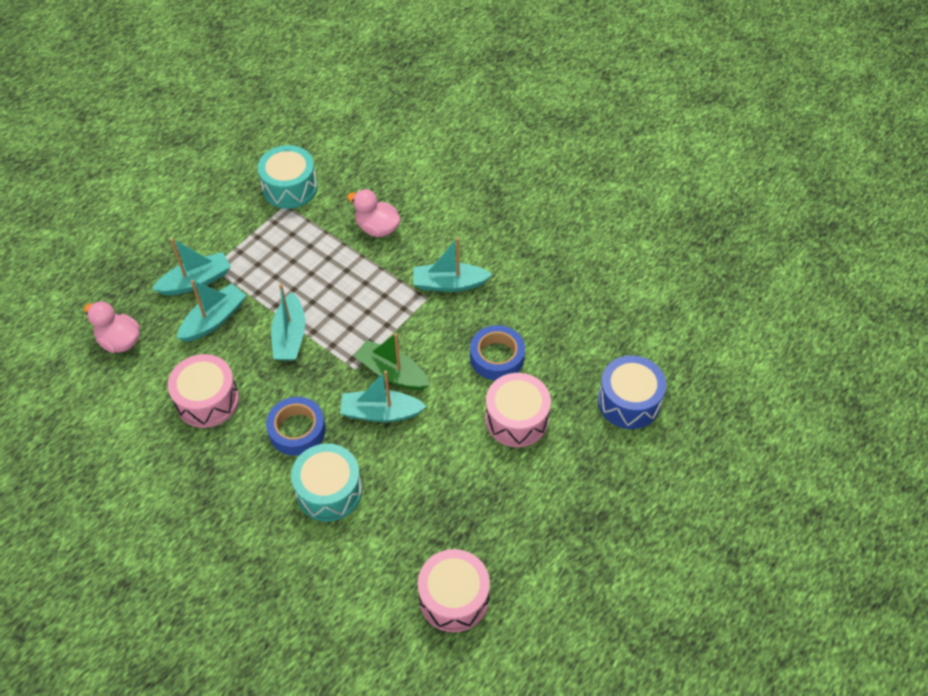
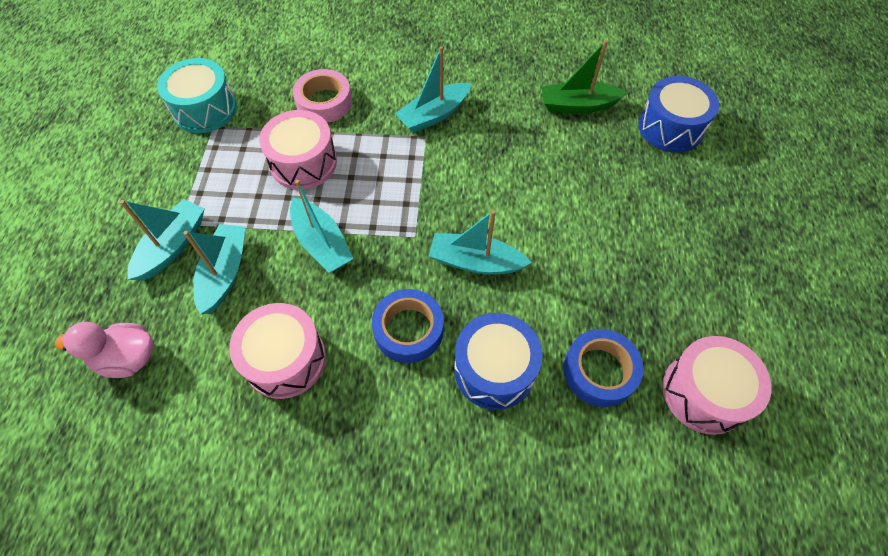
camera: 35 degrees left, 5 degrees up
turquoise drum [291,444,362,521] -> blue drum [454,313,543,410]
turquoise boat [340,371,427,422] -> turquoise boat turned 45 degrees clockwise [429,210,532,275]
pink duck [347,189,401,237] -> pink tape [293,69,352,123]
green boat [354,333,430,390] -> green boat moved to [541,40,627,113]
blue tape [470,325,525,380] -> blue tape moved to [564,329,643,407]
pink drum [485,373,551,447] -> pink drum moved to [259,110,337,190]

